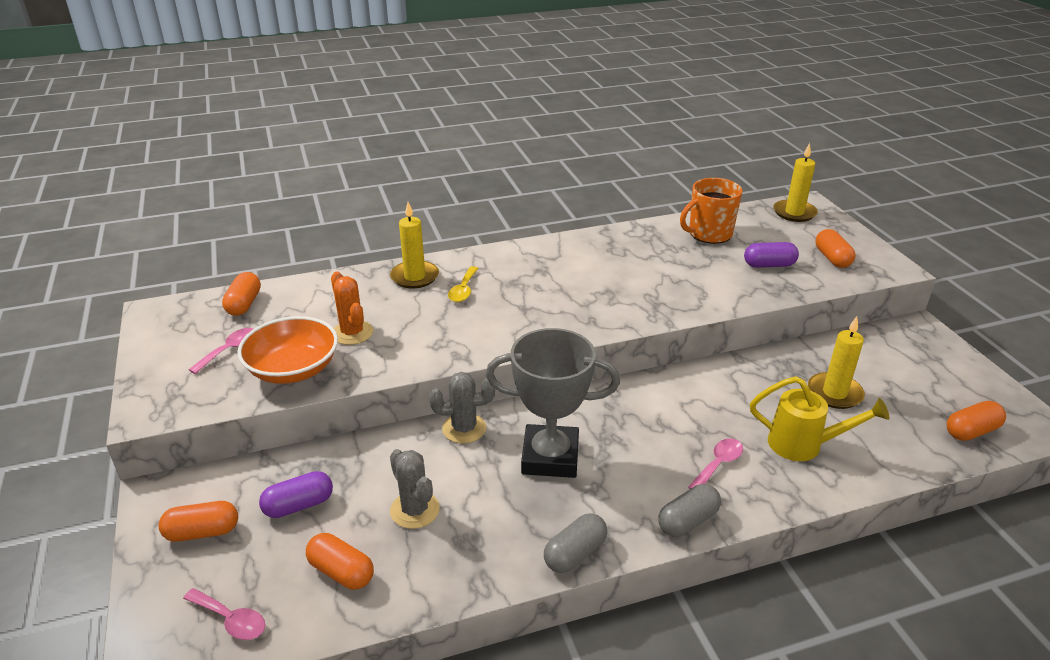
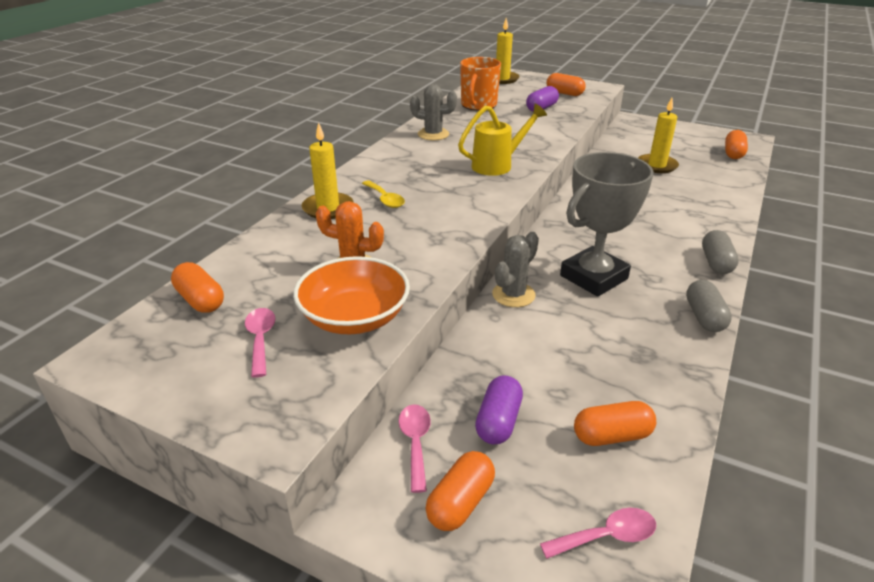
camera: 45 degrees left, 0 degrees up
grey cactus [390,449,440,529] -> grey cactus moved to [410,84,457,140]
pink spoon [688,438,743,489] -> pink spoon moved to [399,404,431,493]
yellow watering can [750,376,889,461] -> yellow watering can moved to [458,104,547,176]

